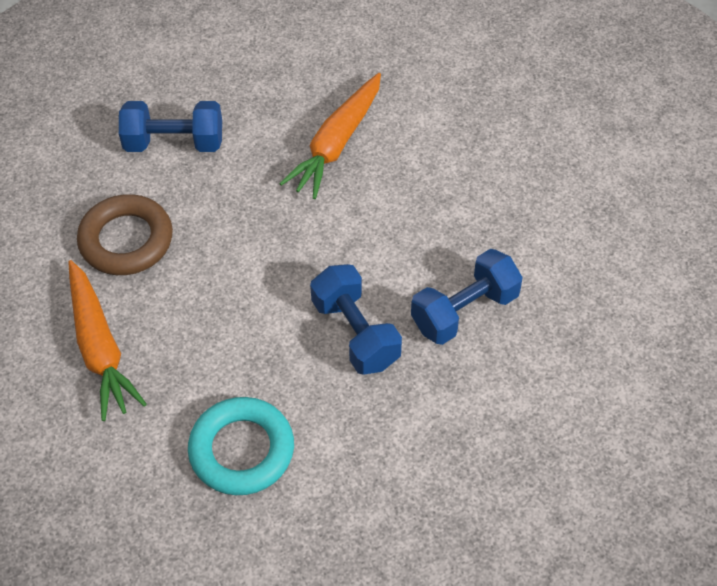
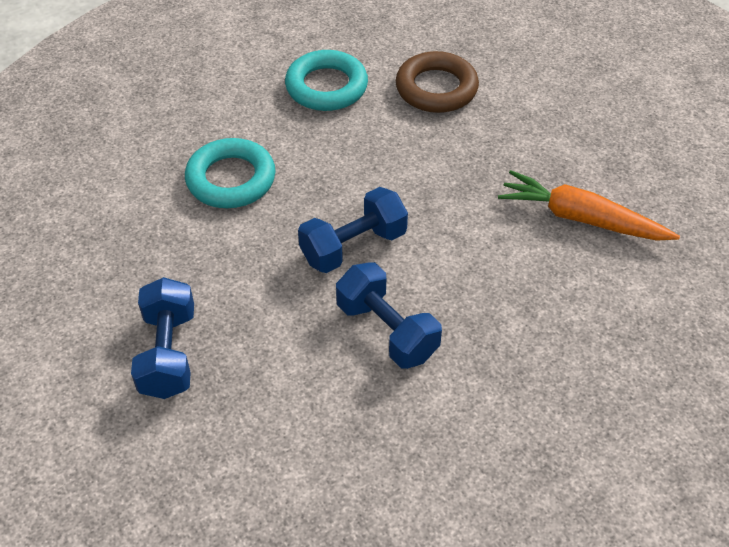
camera: 85 degrees right, 5 degrees down
orange carrot [68,260,147,421] -> turquoise ring [285,50,368,111]
blue dumbbell [119,101,222,152] -> blue dumbbell moved to [131,277,194,399]

